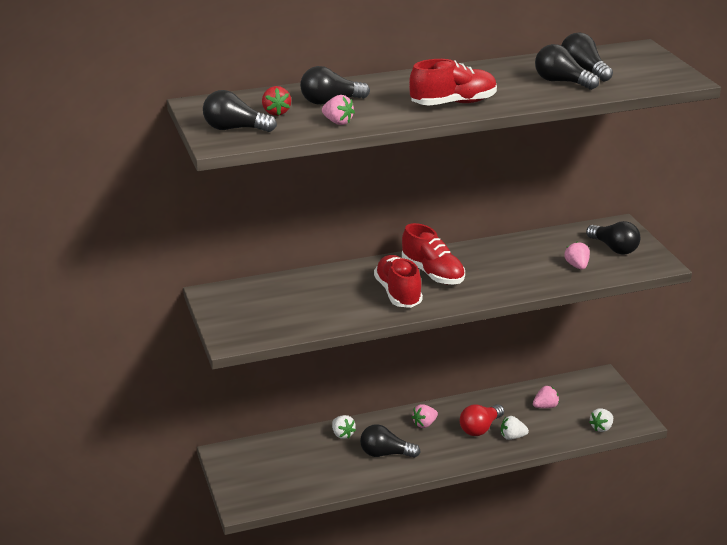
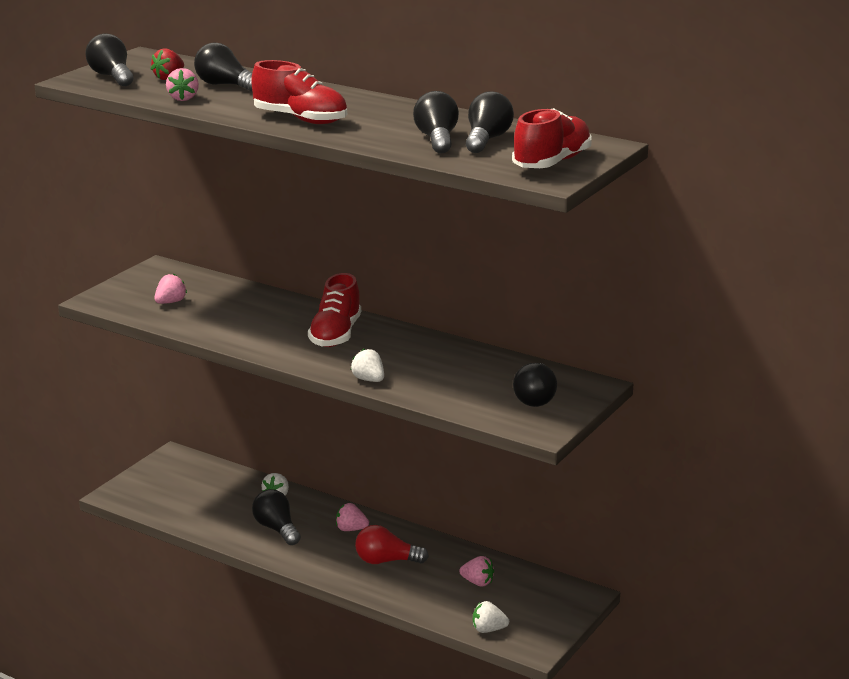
camera: 50 degrees right, 5 degrees down
red shoe [374,255,423,308] -> red shoe moved to [512,108,592,168]
white strawberry [501,416,529,440] -> white strawberry moved to [351,349,384,382]
pink strawberry [565,241,590,270] -> pink strawberry moved to [154,274,187,304]

